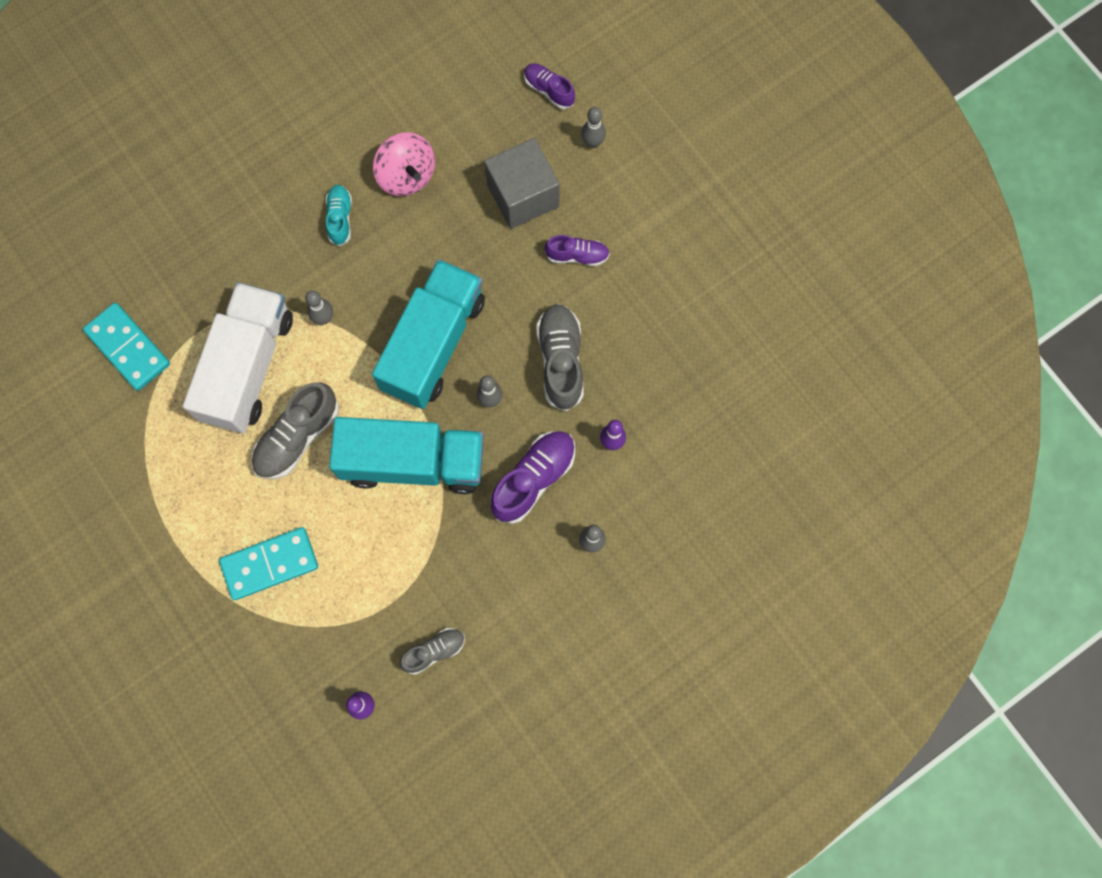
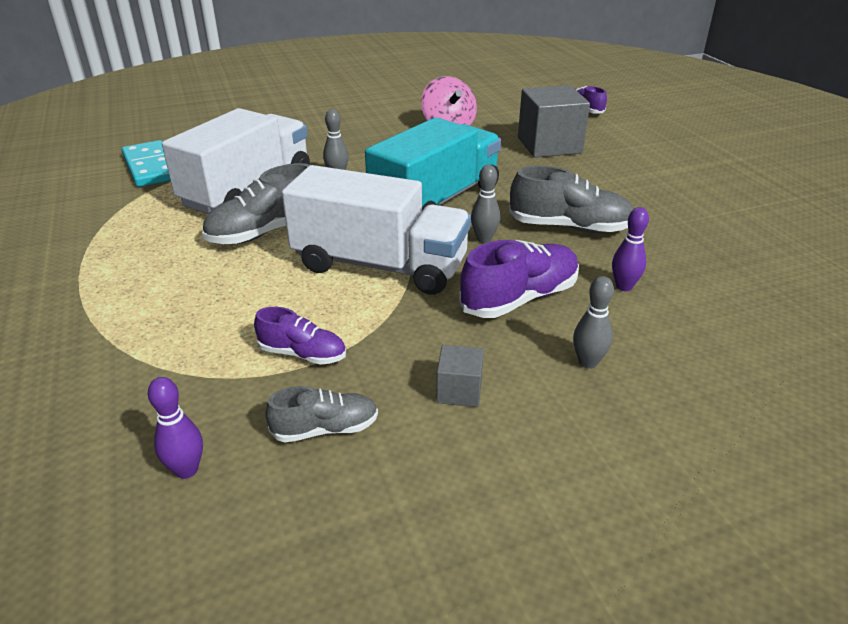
camera: 15 degrees right, 40 degrees down
turquoise domino [219,527,318,600] -> none
turquoise shoe [326,185,352,246] -> none
turquoise truck [329,417,484,494] -> white truck [282,165,471,295]
grey shoe [536,304,584,411] -> grey shoe turned 90 degrees clockwise [509,166,634,233]
purple shoe [545,235,610,266] -> purple shoe moved to [254,307,346,365]
grey bowling pin [581,107,606,148] -> none
none -> grey cube [436,345,484,407]

